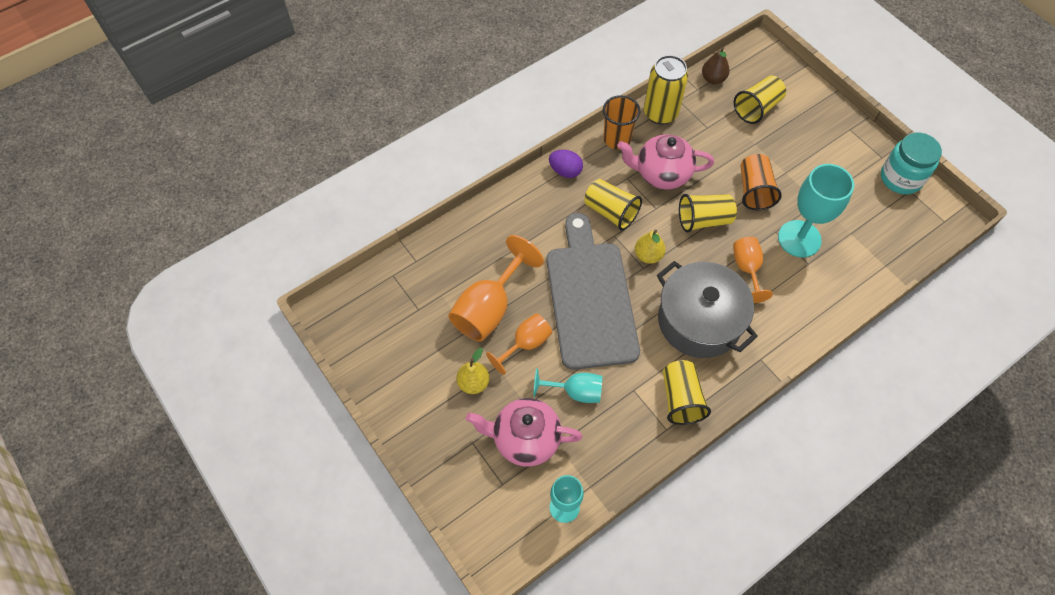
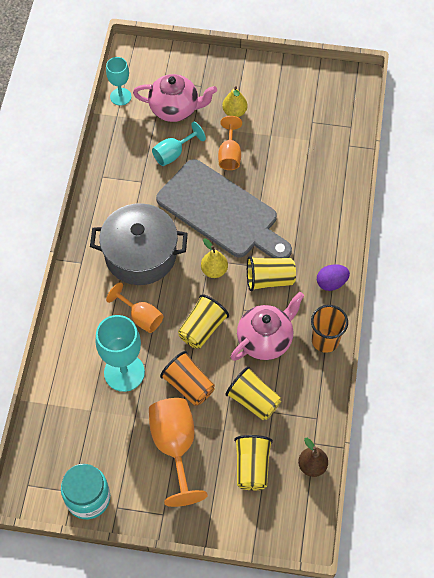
camera: 135 degrees right, 0 degrees up
orange goblet [448,235,544,341] -> orange goblet moved to [149,398,208,507]
pink teapot [466,398,583,466] -> pink teapot turned 45 degrees clockwise [133,74,217,122]
yellow can [644,55,688,125] -> none
yellow cup [663,360,711,425] -> yellow cup moved to [225,366,281,420]

